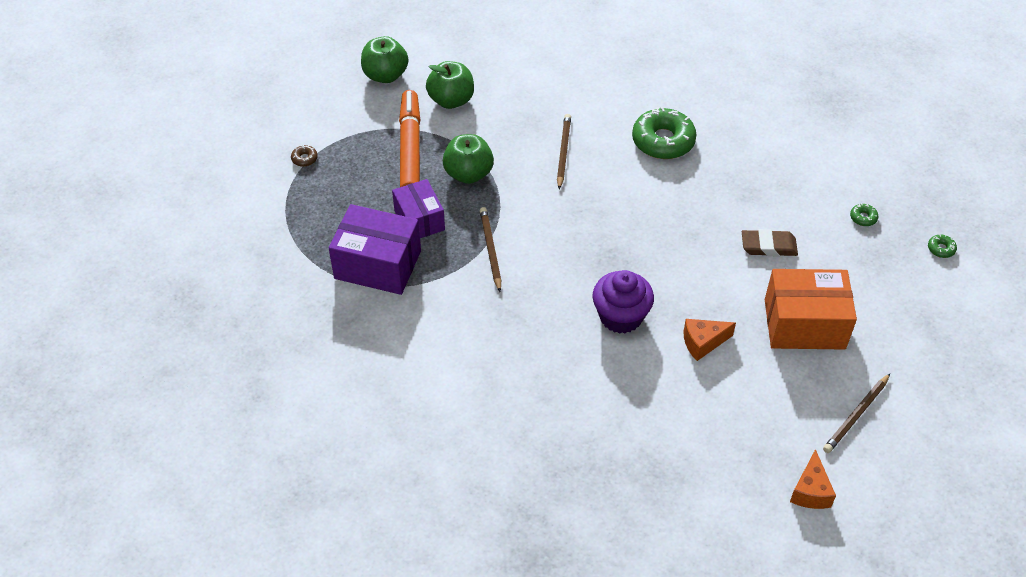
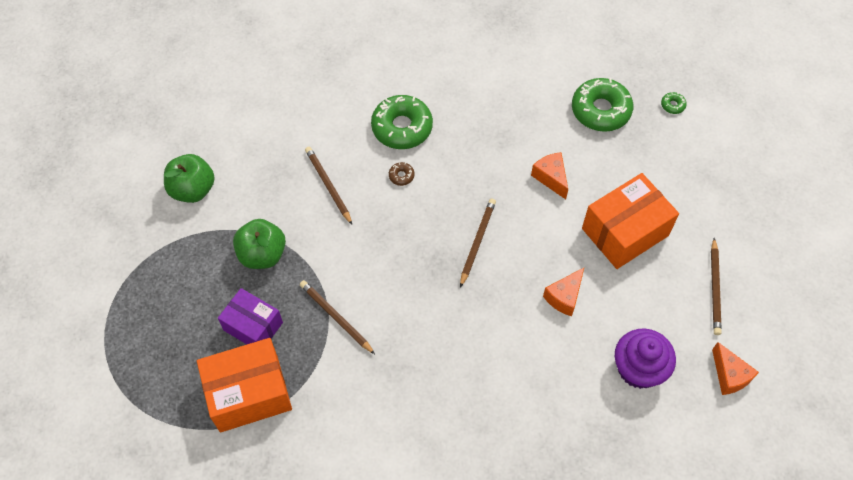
camera: 35 degrees left, 10 degrees up
brown donut [291,145,318,167] -> brown donut moved to [389,162,415,186]
purple box [329,204,421,295] -> orange box [197,338,292,433]
green apple [361,36,408,83] -> none
orange marker [399,90,420,187] -> none
purple cupcake [592,270,654,334] -> purple cupcake moved to [615,328,676,389]
brown eraser [742,229,798,257] -> orange cheese [531,152,568,199]
green donut [850,204,878,226] -> green donut [572,78,633,132], size x2.43
none -> brown pencil [460,198,496,288]

